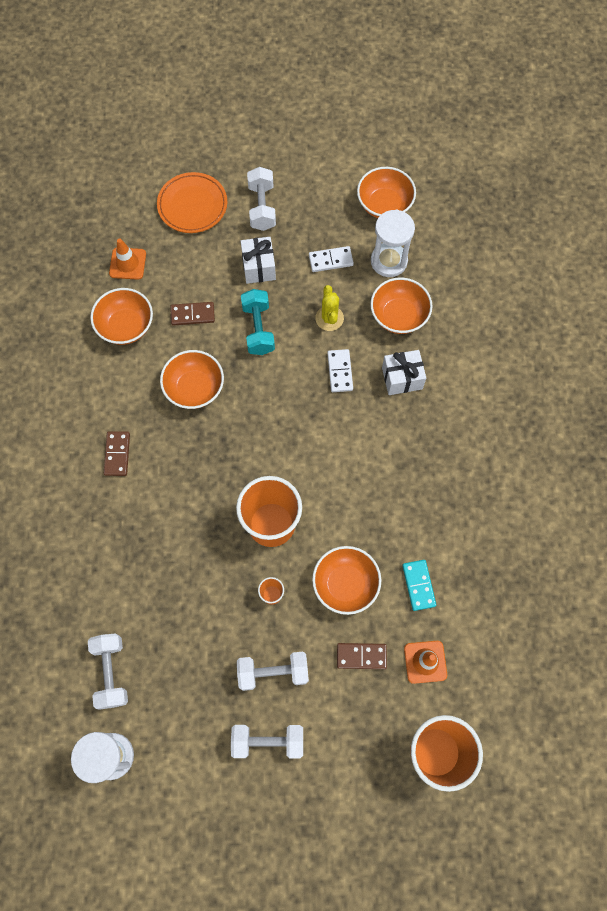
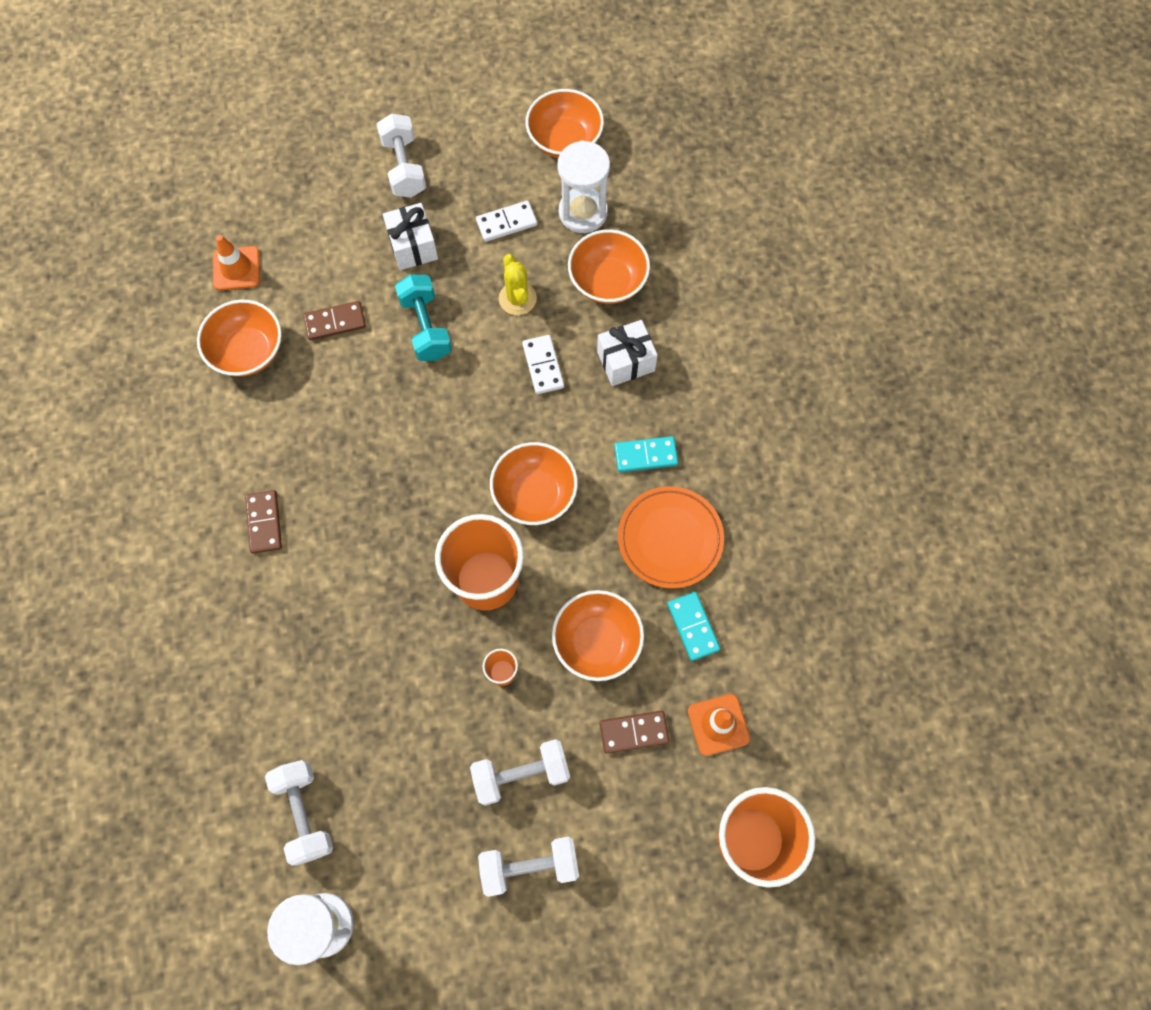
camera: 10 degrees left, 0 degrees up
orange plate [157,172,227,233] -> orange plate moved to [618,486,724,589]
orange bowl [160,350,224,409] -> orange bowl moved to [490,442,578,525]
none -> turquoise domino [614,436,678,472]

